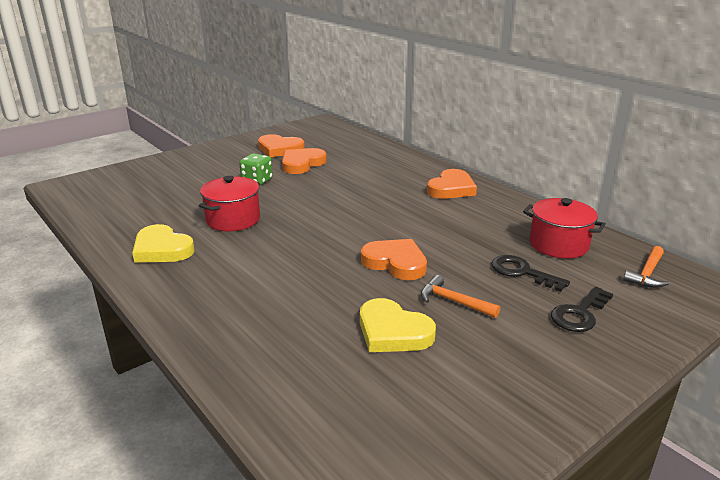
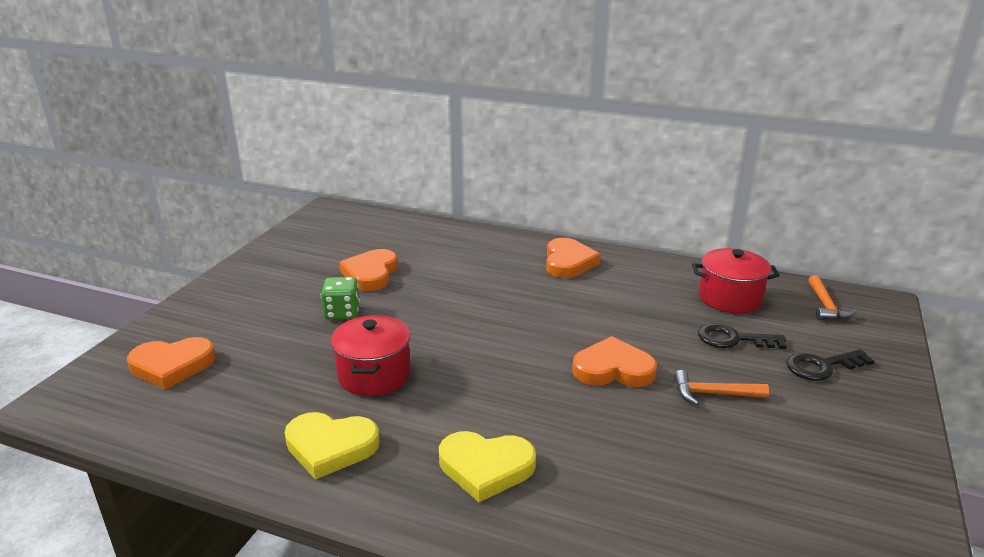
camera: 30 degrees left, 0 degrees up
orange heart [258,134,305,157] -> orange heart moved to [127,337,216,390]
yellow heart [360,298,436,352] -> yellow heart moved to [439,431,536,502]
black key [551,286,613,332] -> black key turned 60 degrees clockwise [786,349,874,381]

